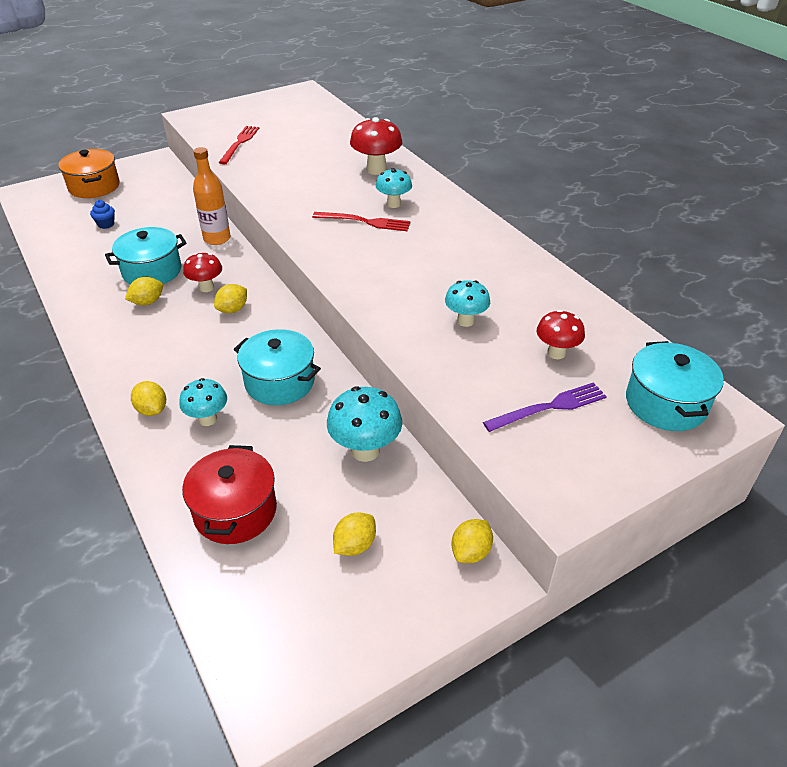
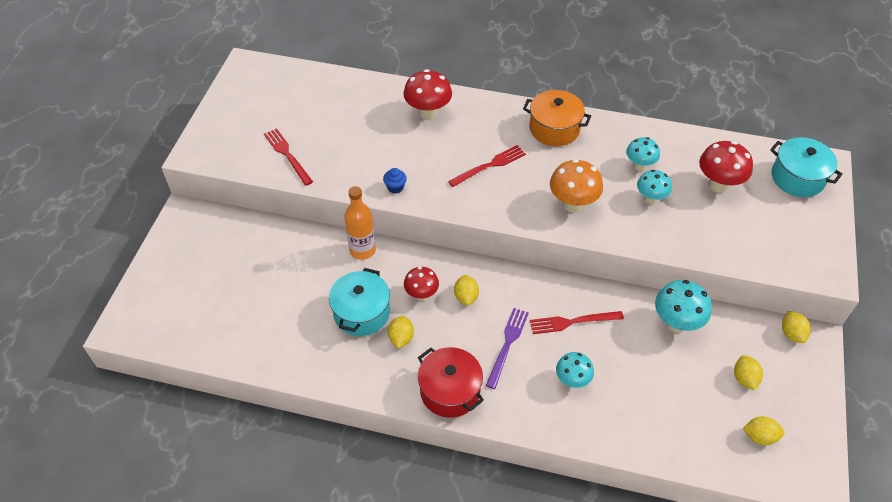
camera: 45 degrees left, 10 degrees up
orange pot [58,149,120,198] -> orange pot moved to [523,90,591,146]
blue cupcake [90,200,115,229] -> blue cupcake moved to [383,168,407,193]
yellow lemon [131,381,166,416] -> yellow lemon moved to [742,416,785,445]
red pot [182,445,277,544] -> red pot moved to [418,347,484,418]
turquoise pot [234,329,321,405] -> red fork [530,311,624,334]
turquoise mushroom [376,168,412,208] -> turquoise mushroom moved to [626,137,660,171]
purple fork [483,382,607,432] -> purple fork moved to [486,308,529,389]
red mushroom [537,310,585,359] -> red mushroom [699,141,753,193], size x1.52
none -> orange mushroom [550,159,603,212]

